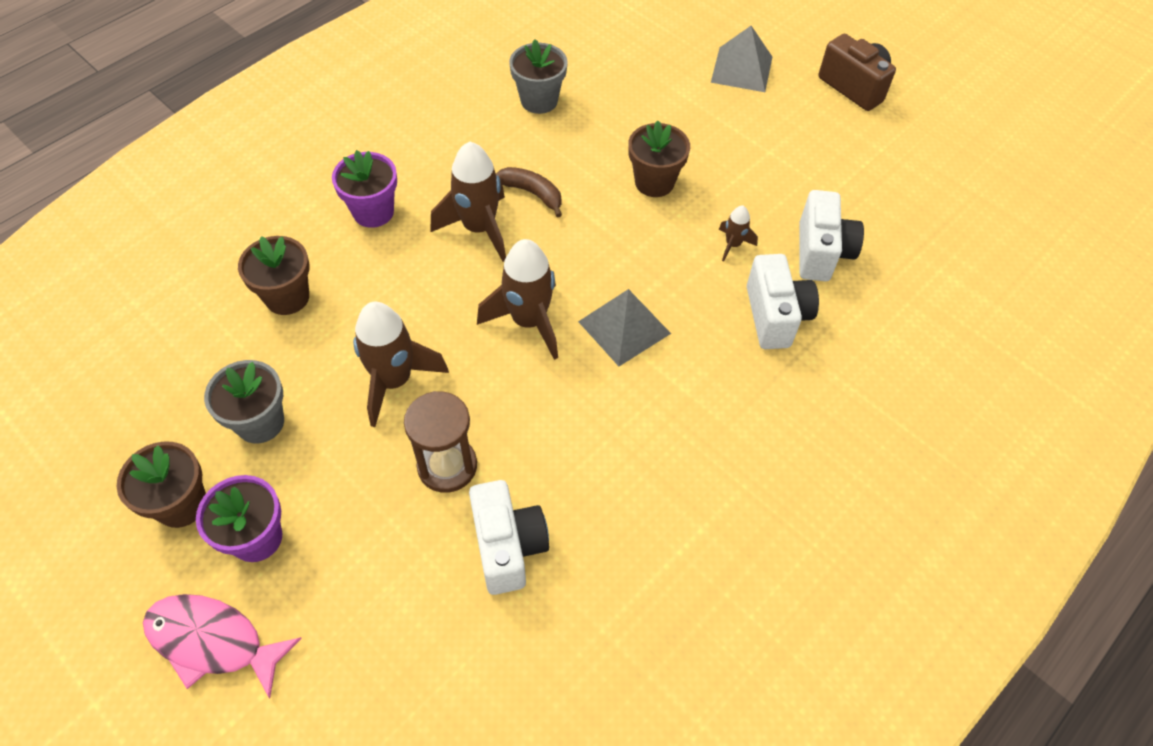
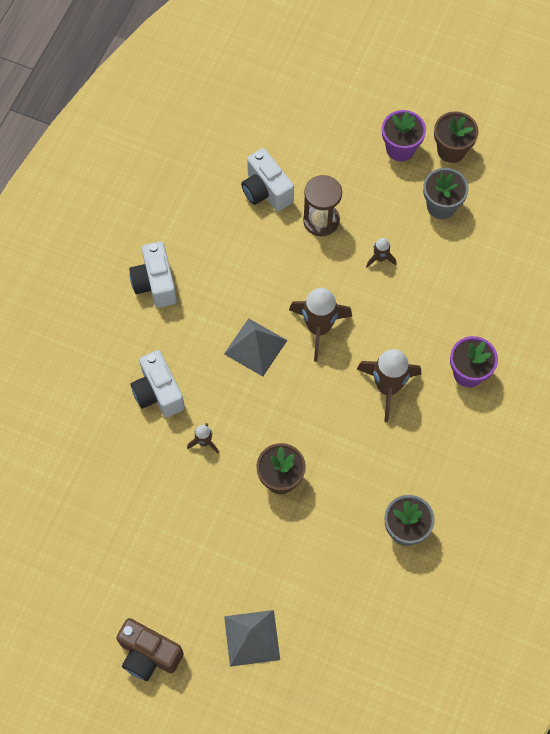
camera: 160 degrees right, 10 degrees up
pink fish [143,594,302,699] -> none
brown flower pot [238,236,310,315] -> none
brown rocket [353,302,449,427] -> brown rocket [366,238,397,268], size x0.49
brown banana [496,167,562,218] -> none
white camera [800,190,864,281] -> white camera moved to [129,241,177,308]

